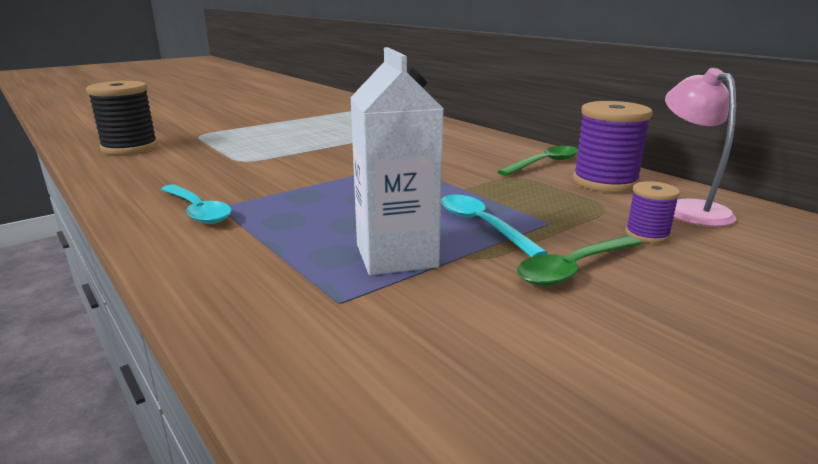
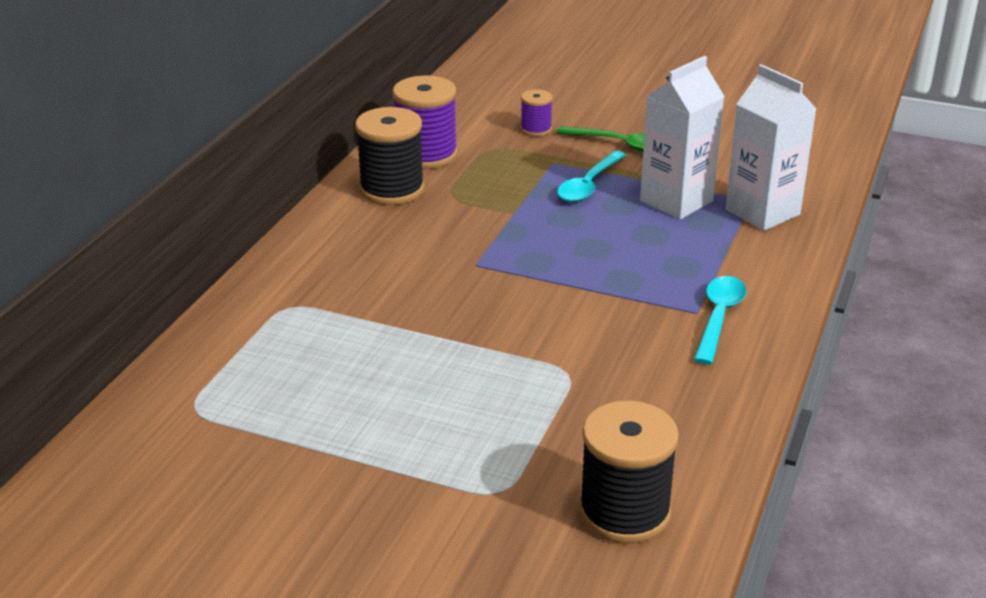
camera: 120 degrees left, 10 degrees up
green spoon [497,146,579,176] -> black spool [355,107,425,205]
pink lamp [665,68,736,227] -> none
none -> white carton [725,64,817,231]

